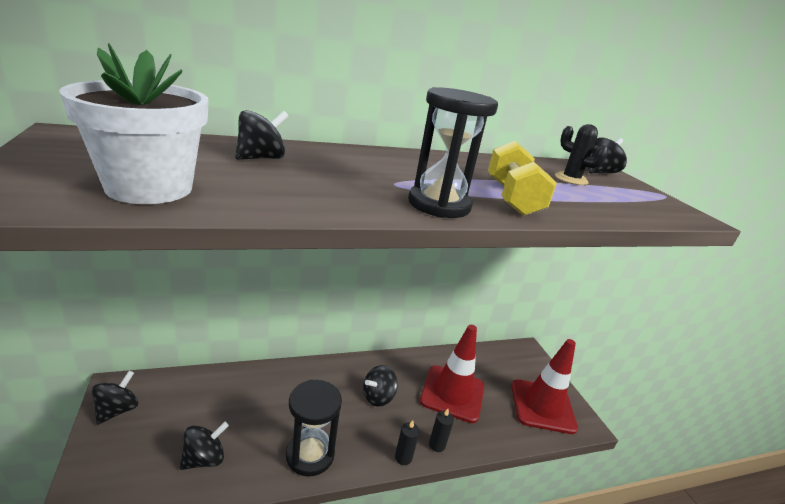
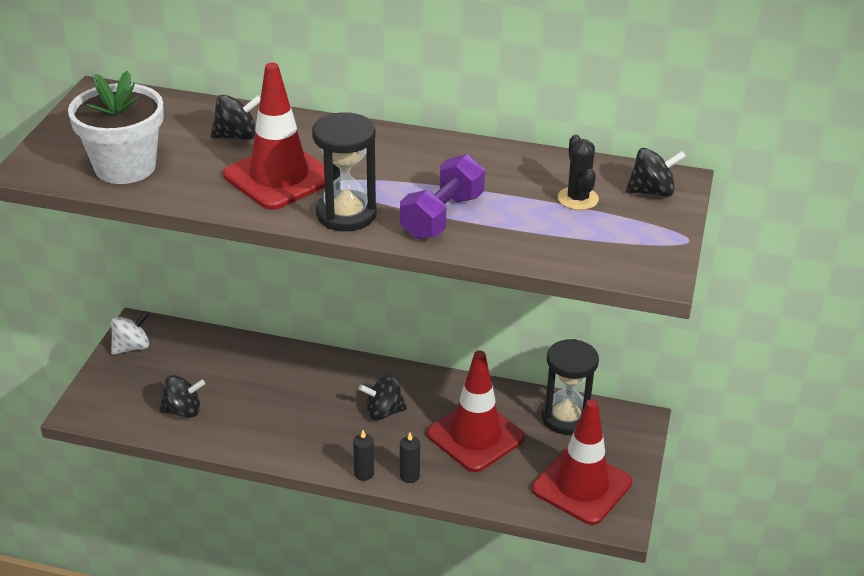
camera: 35 degrees right, 10 degrees up
black spinning top [92,371,138,425] -> white spinning top [111,311,150,355]
black hourglass [286,380,342,477] -> black hourglass moved to [541,339,599,435]
yellow dumbbell [488,141,557,216] -> purple dumbbell [400,154,485,240]
none -> red traffic cone [223,63,325,210]

